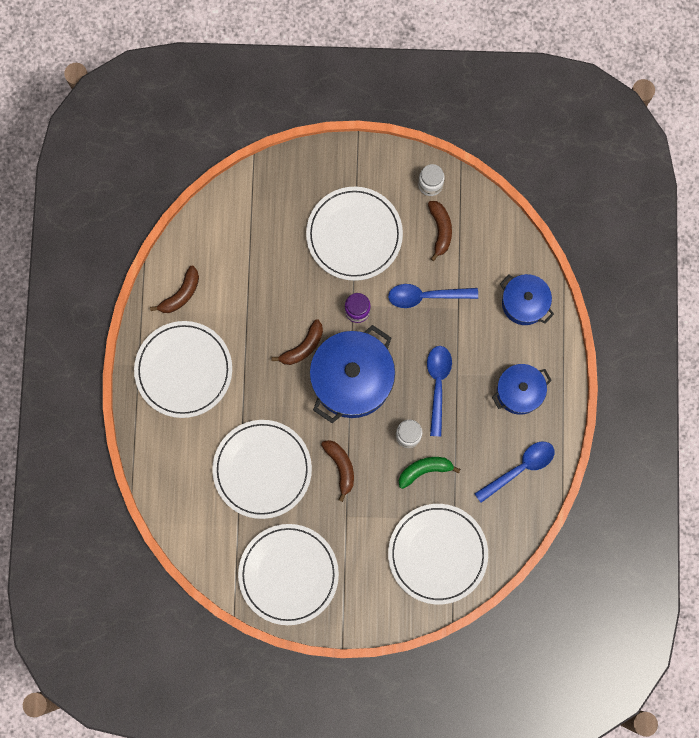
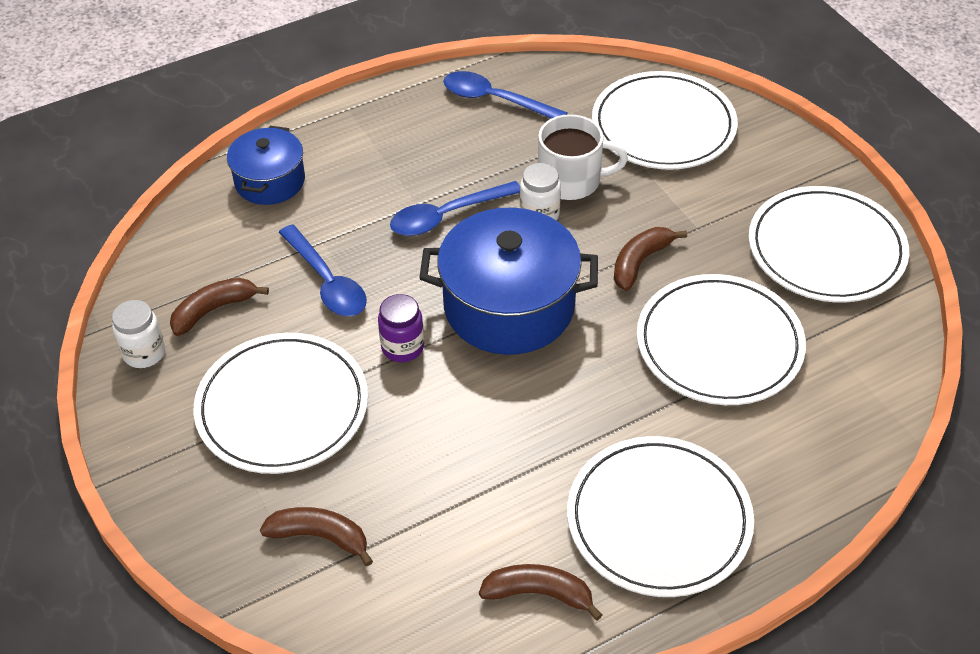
camera: 120 degrees left, 30 degrees down
brown banana [271,319,323,365] -> brown banana moved to [260,507,373,566]
green banana [399,457,461,489] -> white mug [538,114,628,200]
blue pot [492,364,552,415] -> none

